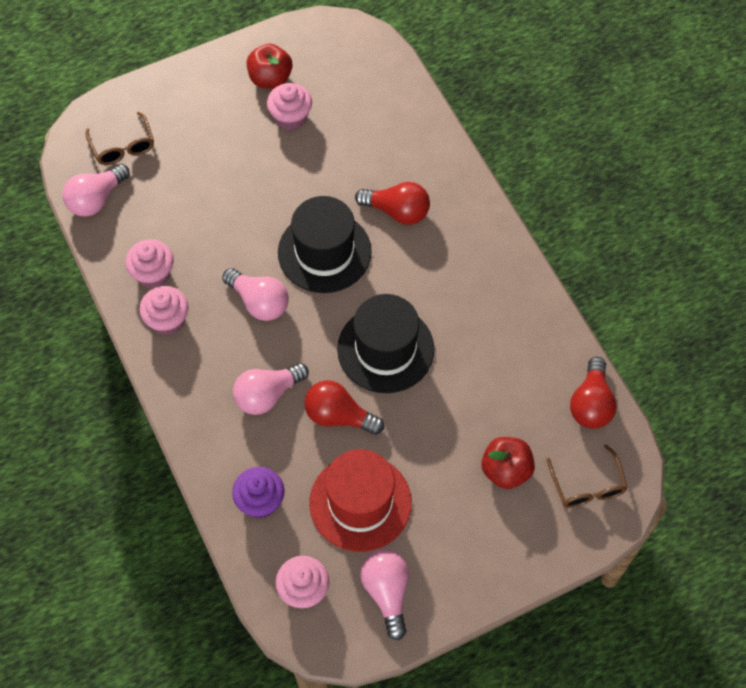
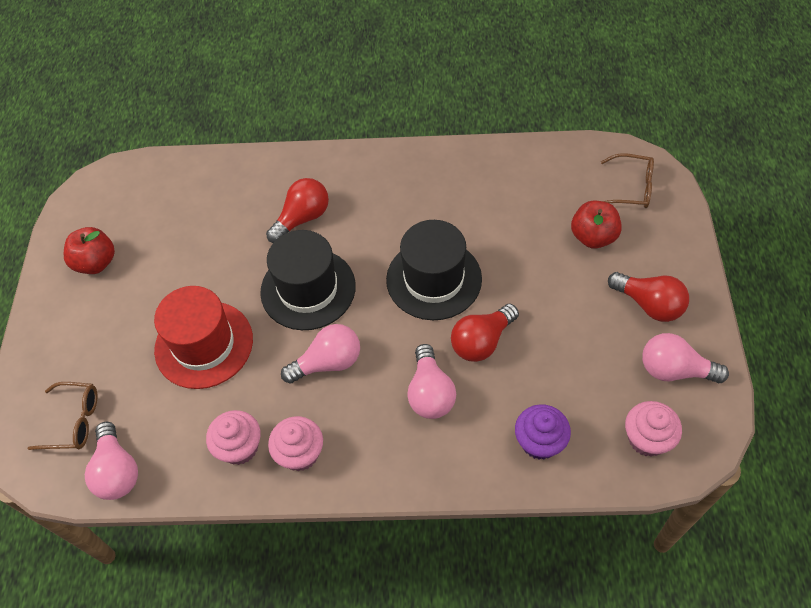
camera: 60 degrees left, 5 degrees down
pink cupcake [267,83,312,130] -> none
red hat [309,449,412,552] -> red hat moved to [154,286,253,389]
red light bulb [570,357,617,429] -> red light bulb moved to [608,272,689,322]

